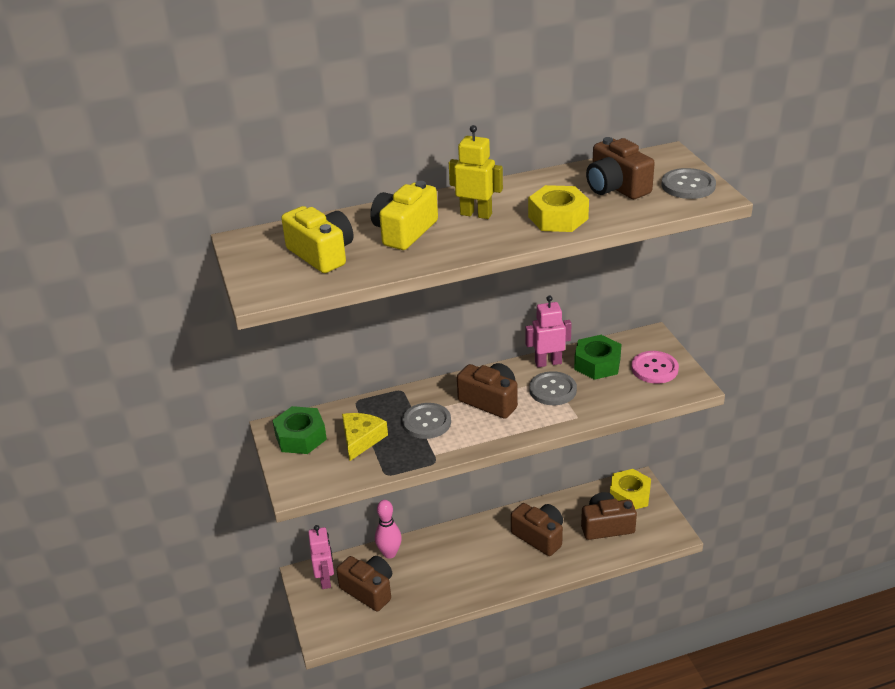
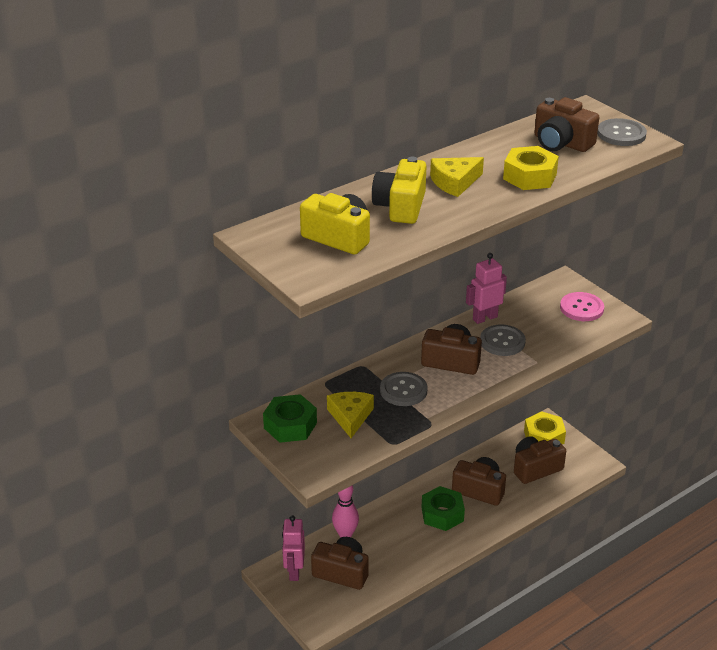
camera: 20 degrees left, 0 degrees up
pink robot [308,525,334,589] -> pink robot turned 150 degrees counterclockwise [282,515,305,581]
yellow robot [449,125,503,219] -> yellow cheese [430,157,484,197]
green nut [574,335,621,380] -> green nut moved to [422,486,465,531]

